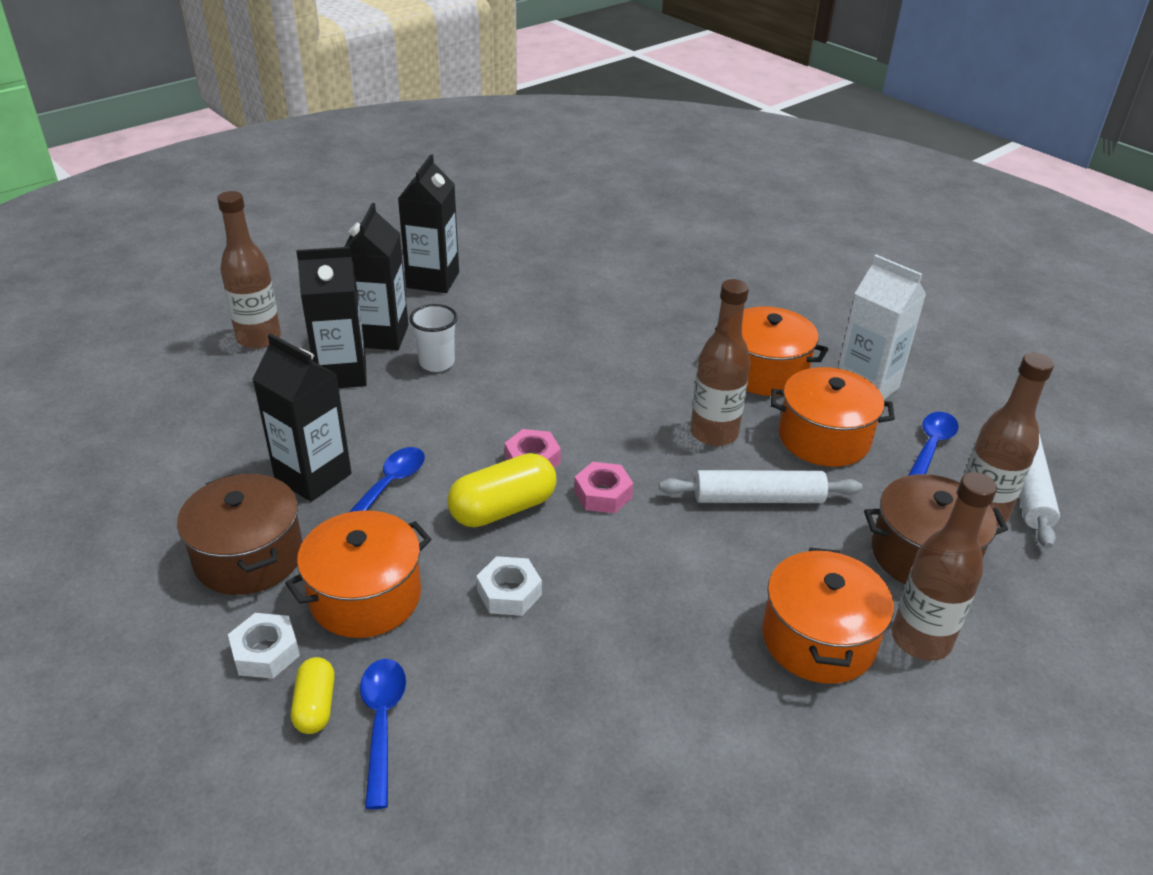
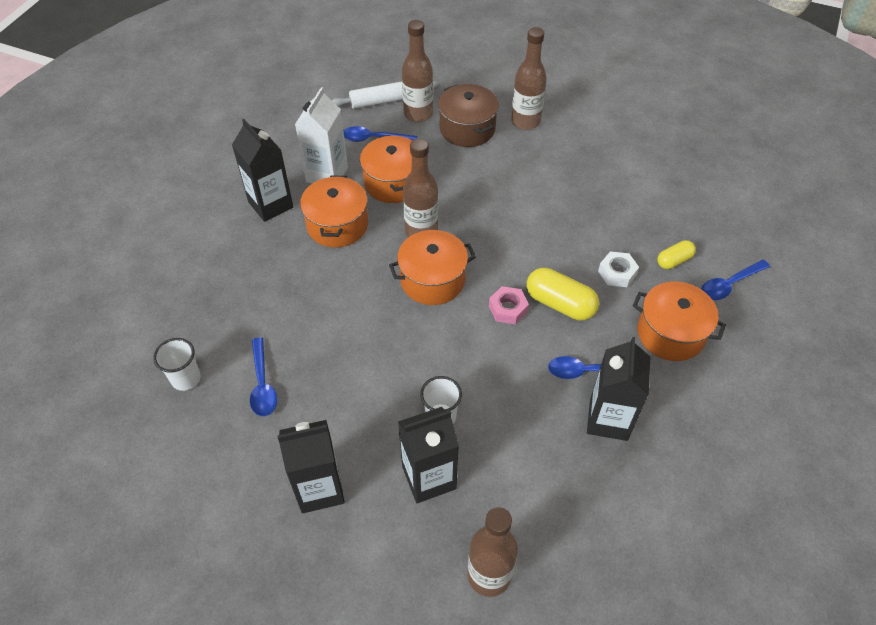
camera: 115 degrees left, 15 degrees up
brown pot [177,474,303,595] -> none
white nut [228,613,300,679] -> none
yellow capsule [291,657,335,734] -> yellow capsule moved to [657,240,696,269]
black carton [296,247,367,388] -> black carton moved to [232,119,293,222]
pink nut [574,462,633,513] -> none
white rolling pin [659,470,863,503] -> none
orange pot [762,548,894,684] -> orange pot moved to [389,230,476,305]
none -> white cup [153,338,201,391]
none -> blue spoon [250,337,277,416]

